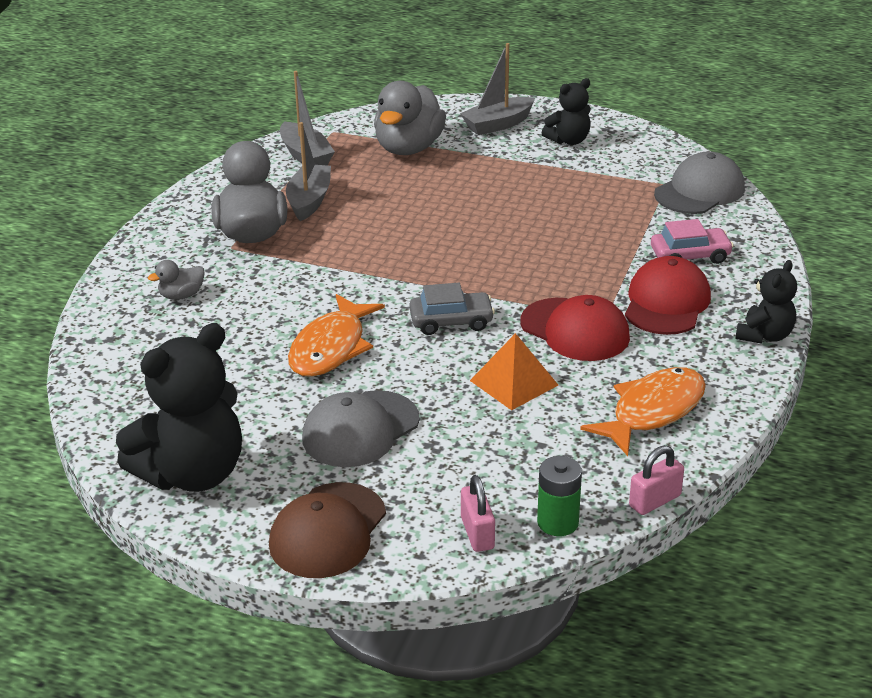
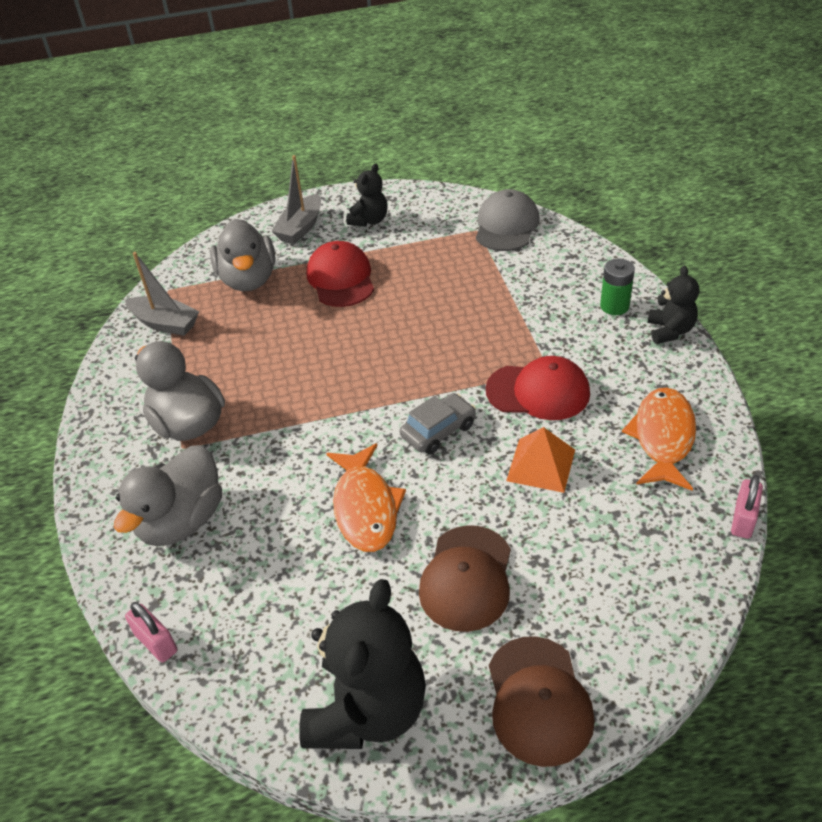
camera: 30 degrees left, 10 degrees up
grey duck [148,260,205,300] -> grey duck [114,445,222,546], size x2.14
grey boat [286,122,331,221] -> none
grey cap [302,390,420,467] -> brown cap [419,525,511,632]
pink padlock [461,475,495,552] -> pink padlock moved to [125,602,177,663]
green battery [537,456,582,536] -> green battery moved to [600,259,635,315]
red cap [625,256,711,335] -> red cap moved to [307,241,374,307]
pink car [651,219,734,264] -> none

